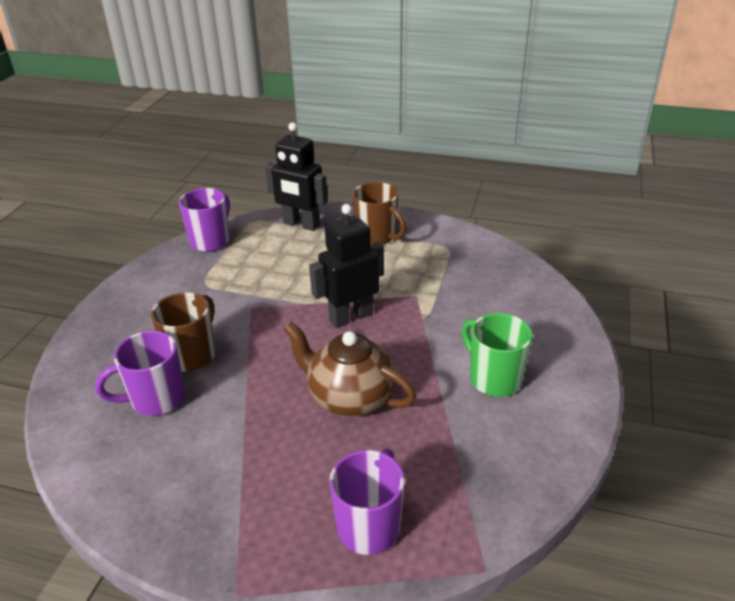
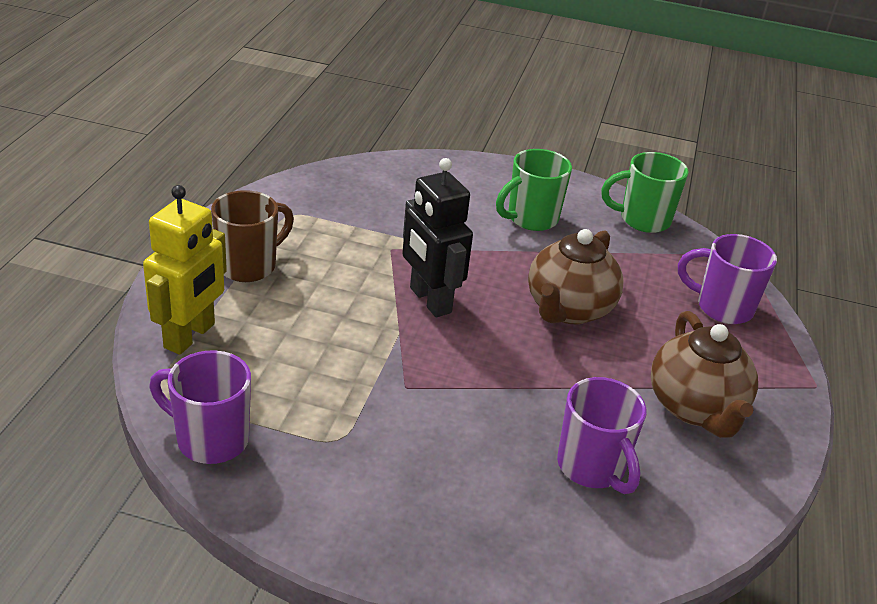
camera: 95 degrees left, 0 degrees up
brown mug [151,292,215,372] -> none
black robot [265,122,328,231] -> yellow robot [143,185,227,355]
none -> green mug [601,152,689,233]
none -> brown teapot [651,311,758,438]

